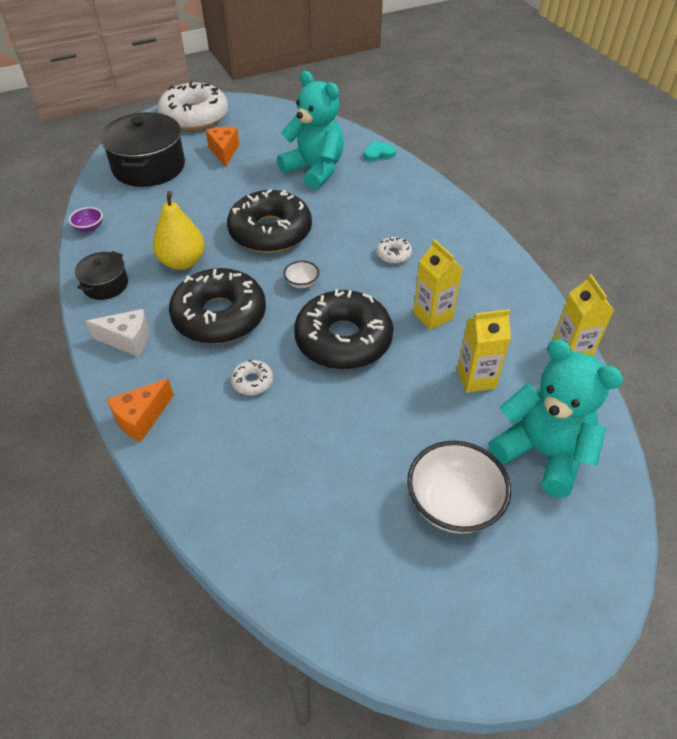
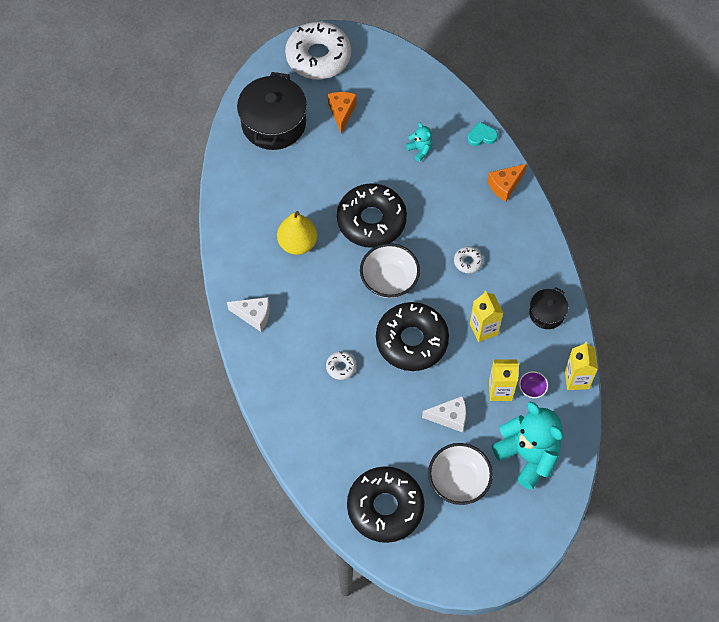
camera: 10 degrees right, 15 degrees up
purple bowl [69,207,103,232] -> purple bowl moved to [519,371,548,398]
black pot [75,251,128,300] -> black pot moved to [529,288,568,329]
orange cheese [107,378,174,442] -> orange cheese moved to [487,164,527,202]
black donut [169,268,266,344] -> black donut moved to [347,466,424,543]
turquoise teddy bear [277,71,344,190] -> turquoise teddy bear [406,122,433,162], size x0.45
white bowl [284,261,319,288] -> white bowl [360,243,420,298], size x2.13
none -> white cheese [422,396,466,433]

